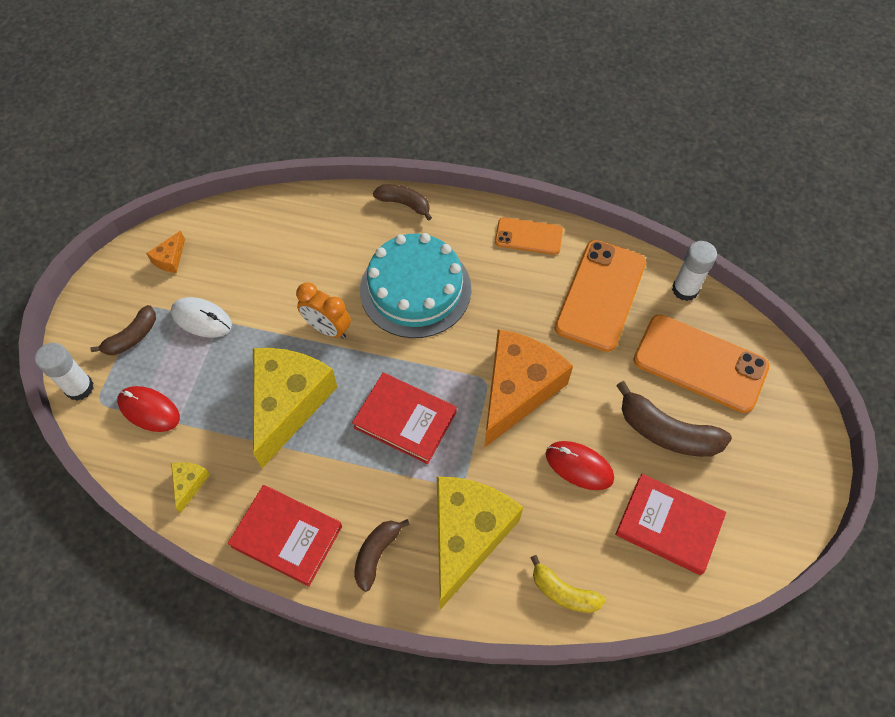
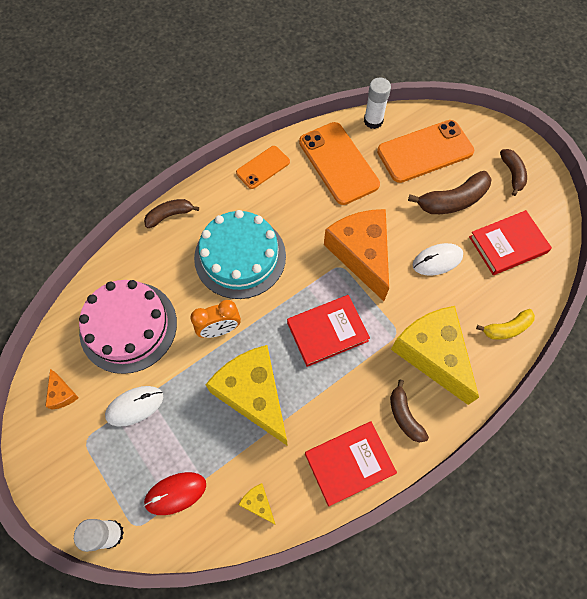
camera: 50 degrees left, 5 degrees up
brown banana [91,305,156,355] -> brown banana moved to [500,149,527,196]
red mouse [546,441,614,490] -> white mouse [413,243,463,276]
none -> pink cake [79,280,177,374]

